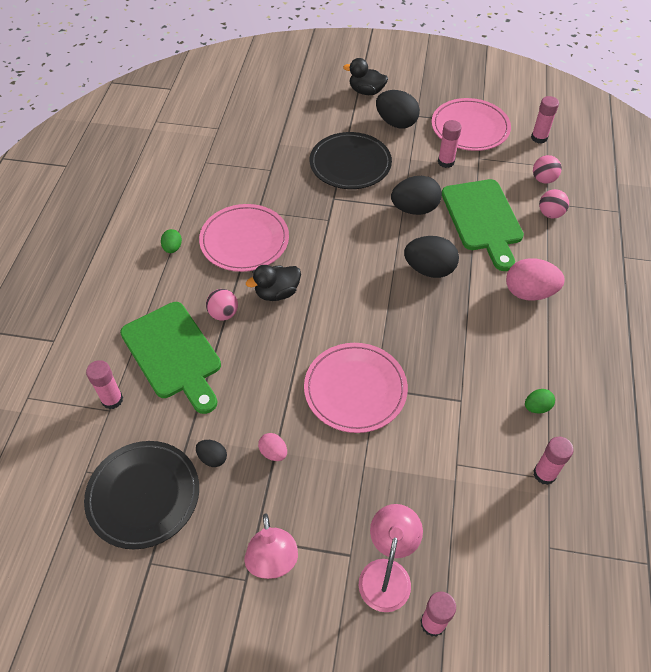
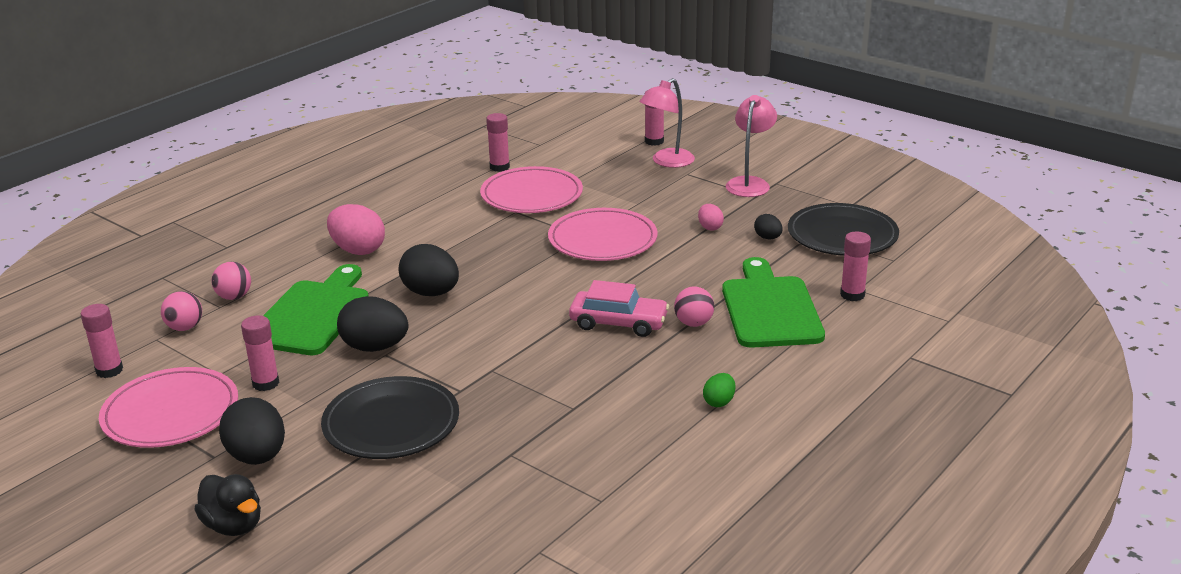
camera: 150 degrees left, 25 degrees down
pink plate [199,204,289,272] -> pink plate moved to [480,166,583,213]
black duck [246,265,301,301] -> pink car [569,280,669,337]
green egg [525,389,555,413] -> none

